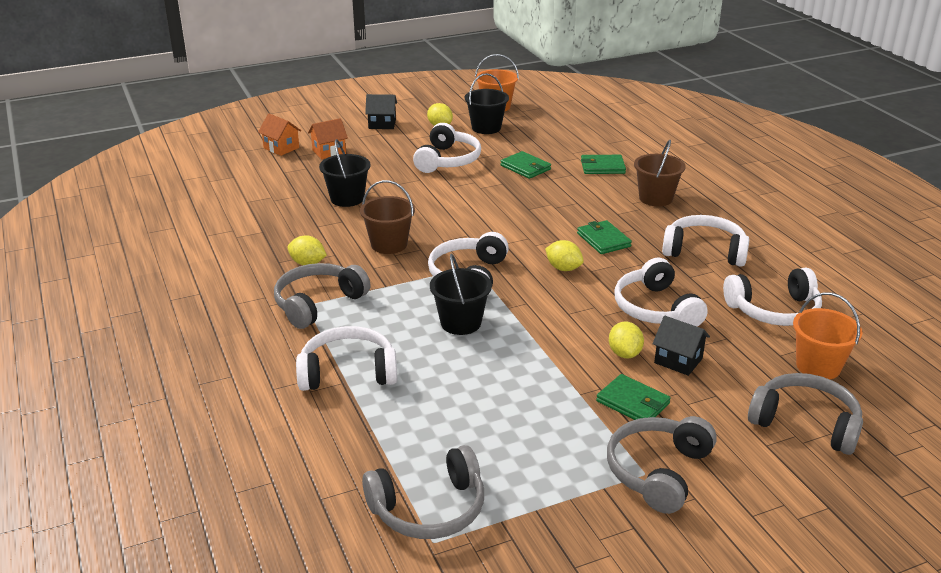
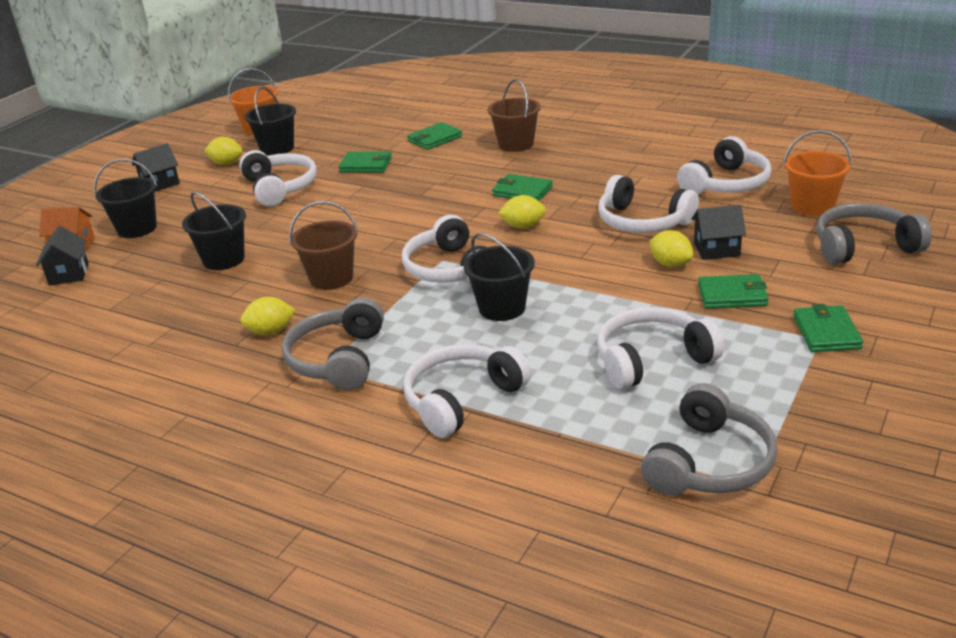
camera: 35 degrees left, 0 degrees up
orange house [308,118,348,159] -> black bucket [94,159,157,238]
grey headphones [607,416,717,514] -> green wallet [793,304,863,352]
white headphones [662,215,749,267] -> white headphones moved to [597,307,724,390]
none -> black house [36,226,89,286]

